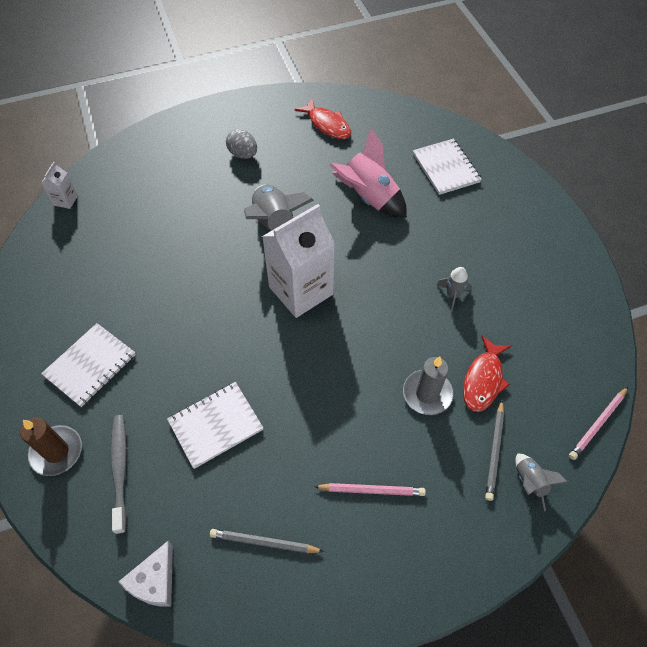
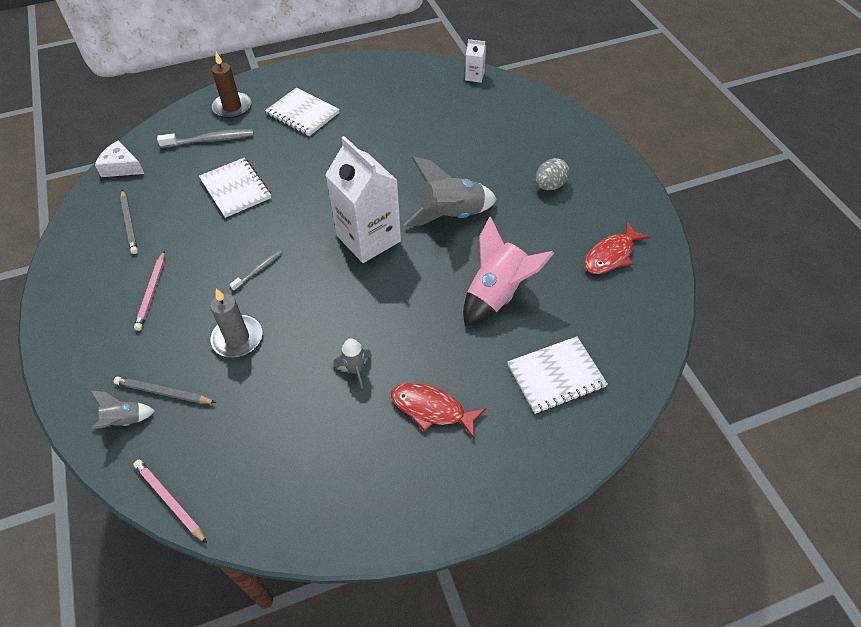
camera: 90 degrees right, 5 degrees down
grey pencil [210,529,324,553] -> grey pencil turned 150 degrees clockwise [120,190,138,254]
red fish [463,336,511,412] -> red fish moved to [391,383,486,439]
none -> grey toothbrush [229,250,283,291]

